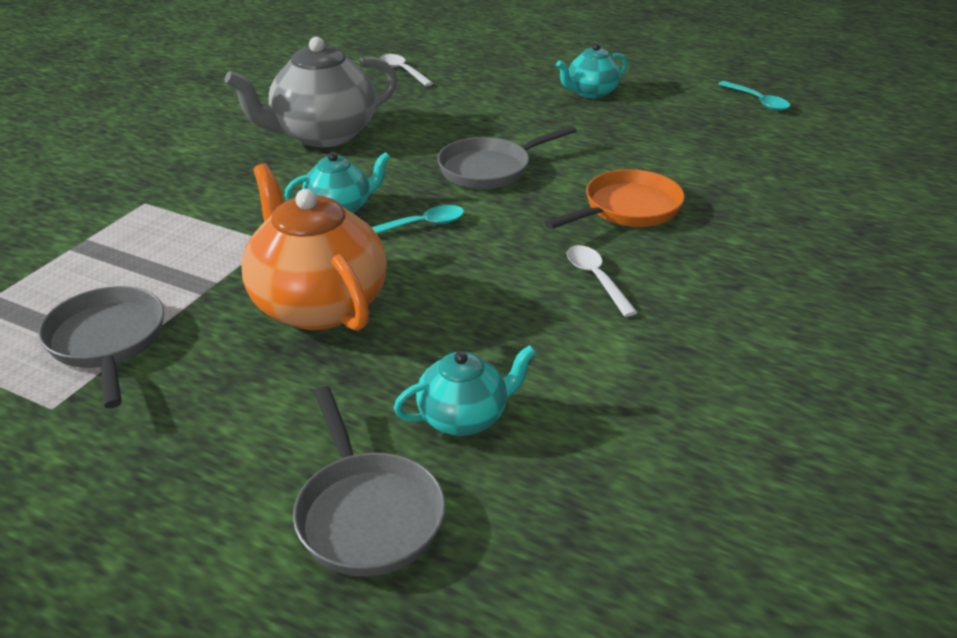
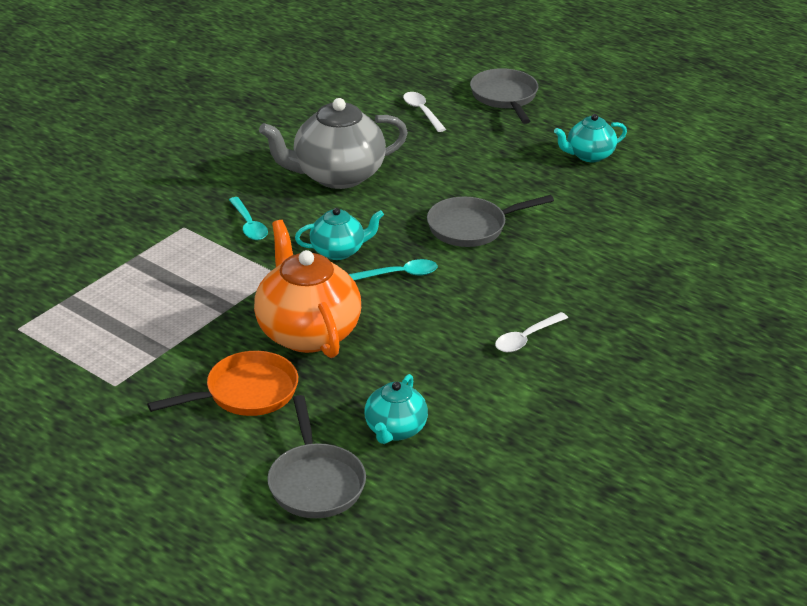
camera: 10 degrees right, 0 degrees up
grey pan [38,286,164,408] -> grey pan moved to [470,68,538,124]
turquoise teapot [394,345,536,436] -> turquoise teapot turned 120 degrees clockwise [364,374,428,444]
orange pan [544,169,685,229] -> orange pan moved to [147,351,298,416]
white spoon [567,245,638,317] -> white spoon turned 120 degrees counterclockwise [495,312,568,352]
turquoise spoon [718,81,790,111] -> turquoise spoon moved to [229,197,268,240]

